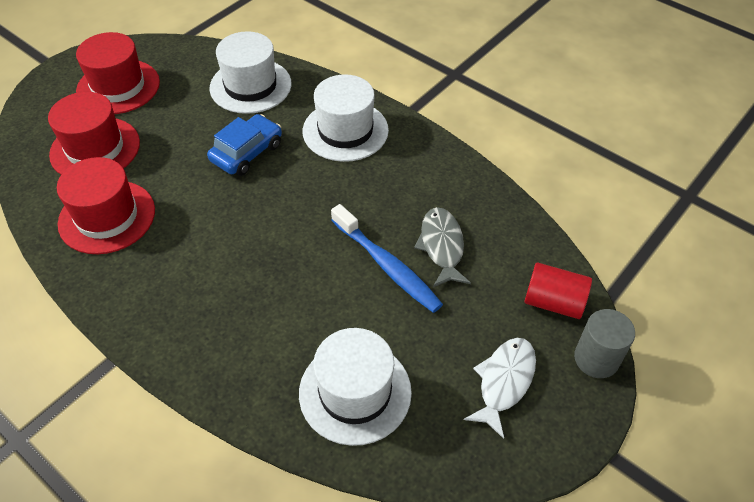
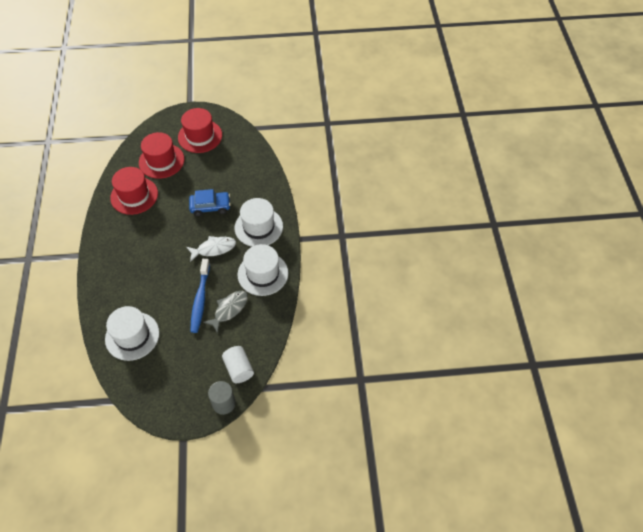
camera: 45 degrees right, 5 degrees up
white hat [210,31,292,114] -> white hat moved to [238,244,288,296]
white fish [464,338,536,439] -> white fish moved to [186,236,236,262]
red cylinder [524,262,592,319] -> white cylinder [222,346,254,383]

